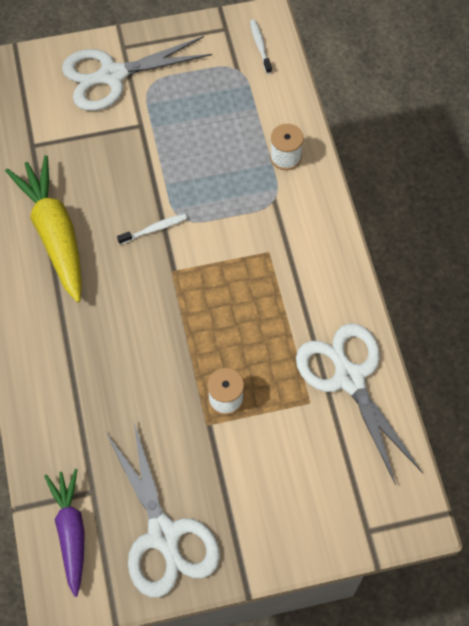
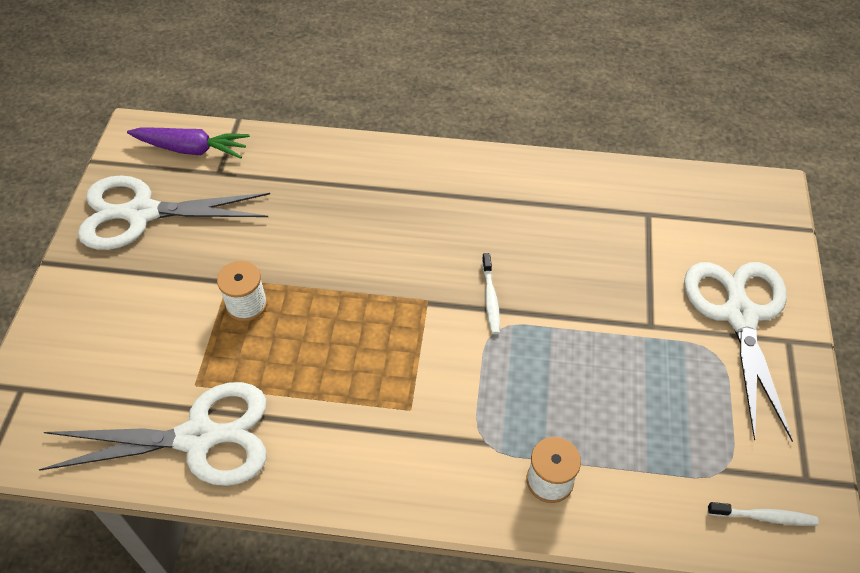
camera: 110 degrees right, 10 degrees down
yellow carrot [5,155,82,302] -> none

